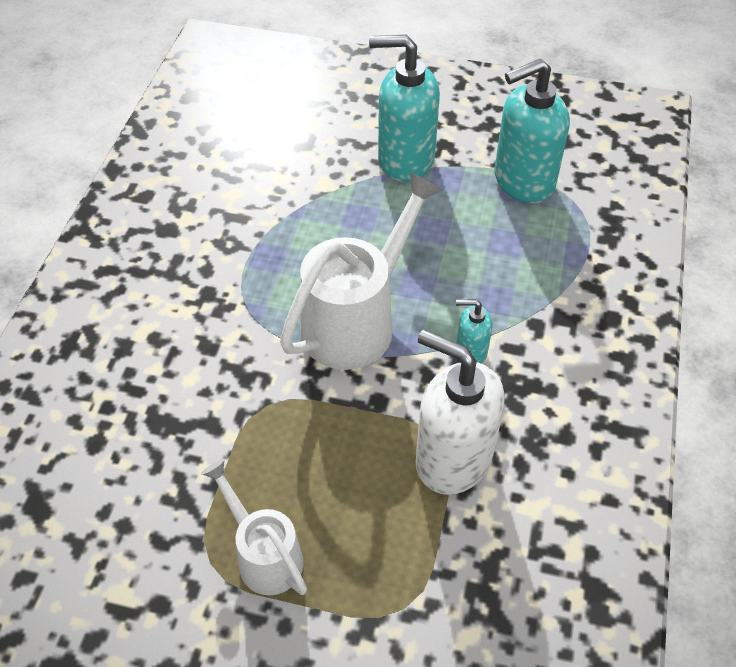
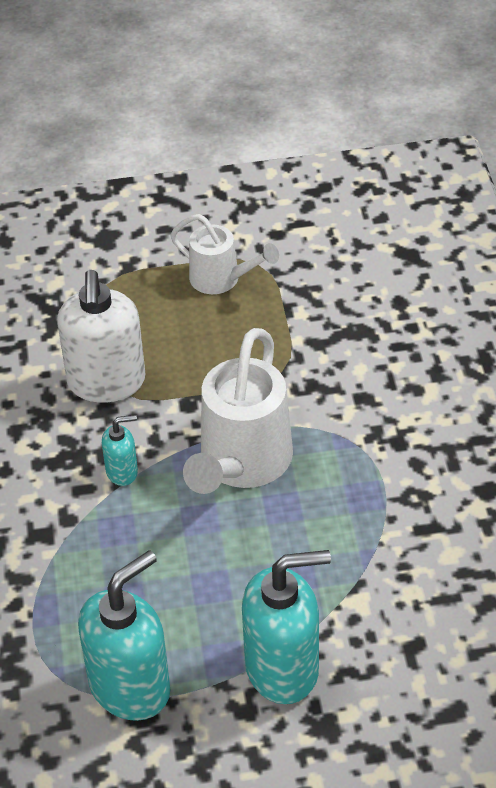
camera: 160 degrees right, 5 degrees down
white soap dispenser [416,329,505,495] -> white soap dispenser turned 75 degrees clockwise [57,270,146,403]

